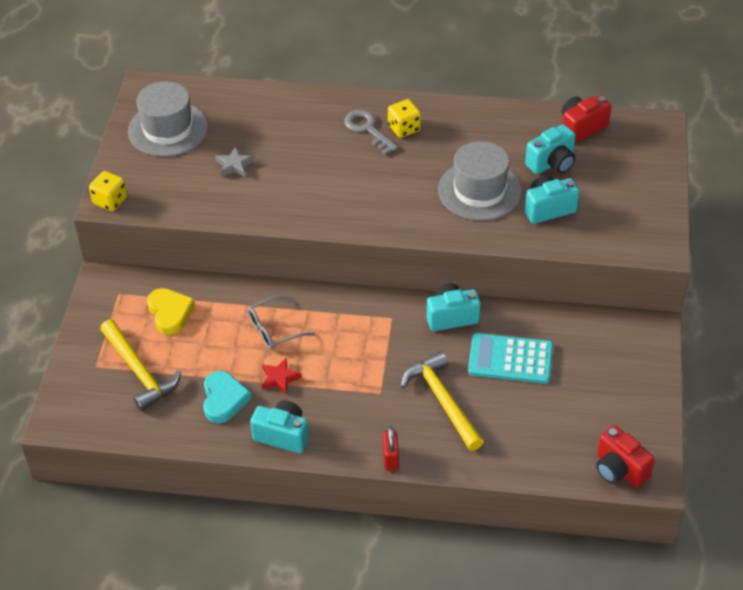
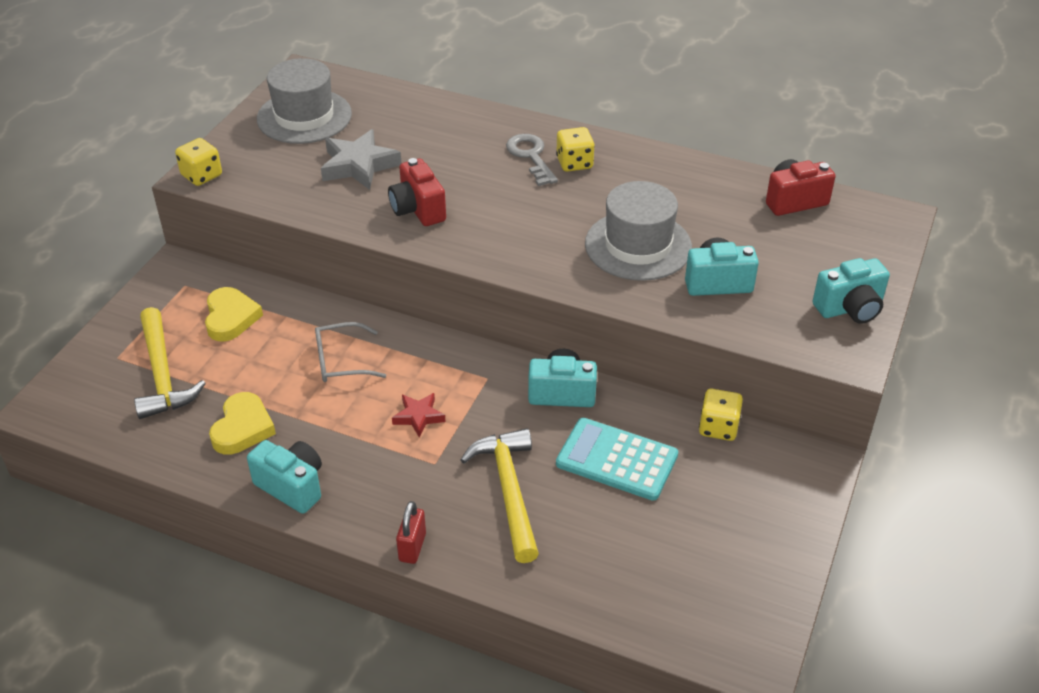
camera: 15 degrees right, 5 degrees down
turquoise heart [203,371,251,423] -> yellow heart [209,392,276,455]
grey star [215,146,254,177] -> grey star [321,129,402,190], size x1.74
red star [262,358,302,395] -> red star moved to [392,393,446,437]
turquoise camera [525,124,576,174] -> turquoise camera moved to [813,258,890,324]
red camera [596,425,655,487] -> red camera moved to [388,158,446,226]
none -> yellow dice [699,389,743,441]

